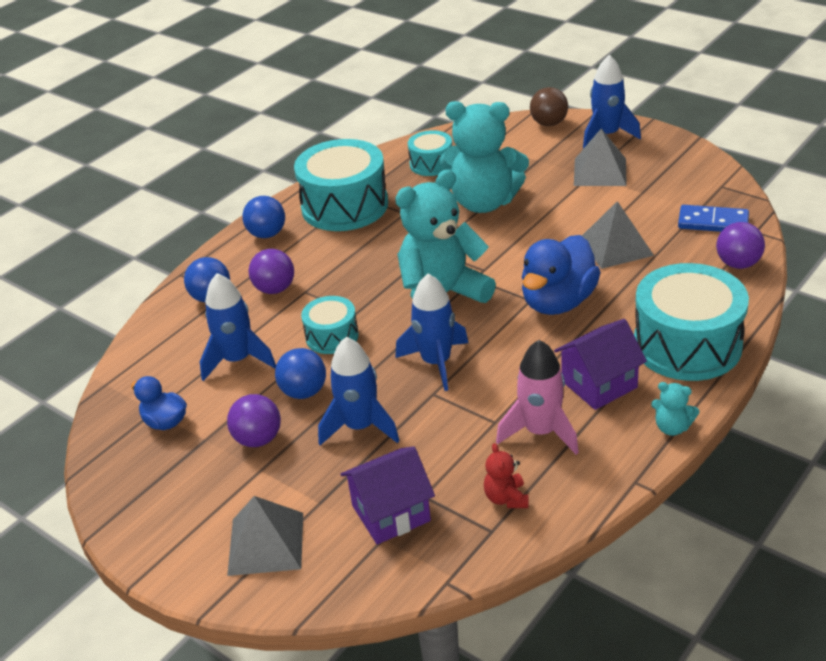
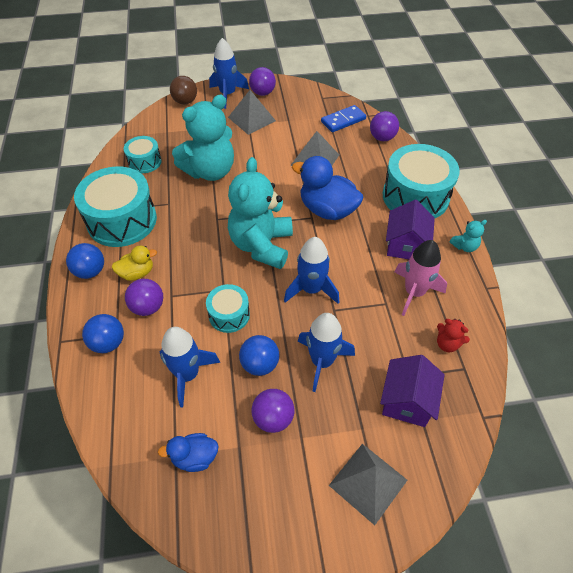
camera: 50 degrees left, 15 degrees up
blue duck [522,235,601,315] -> blue duck turned 135 degrees clockwise [292,156,363,220]
none -> yellow duck [111,246,157,281]
none -> purple ball [249,67,276,96]

